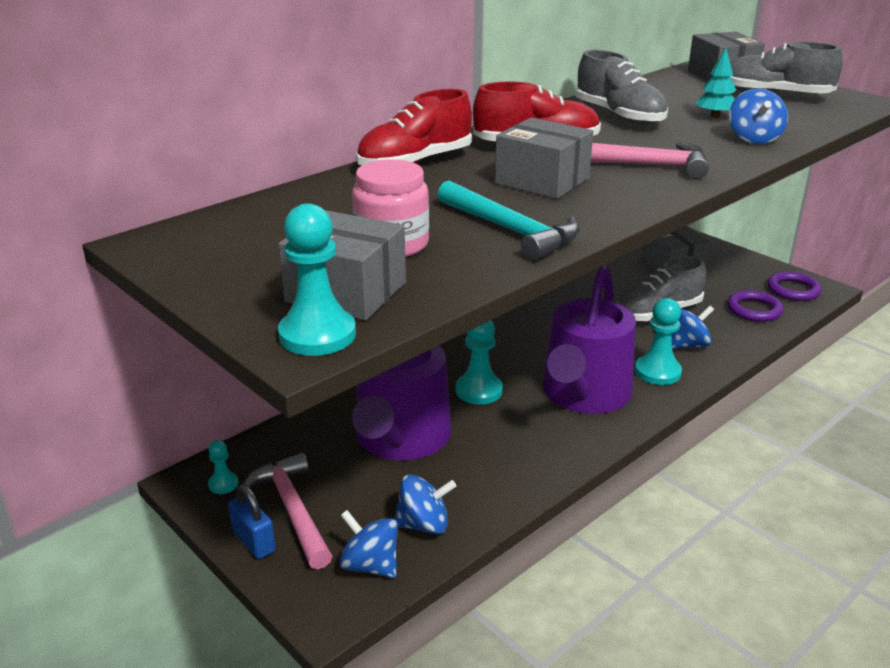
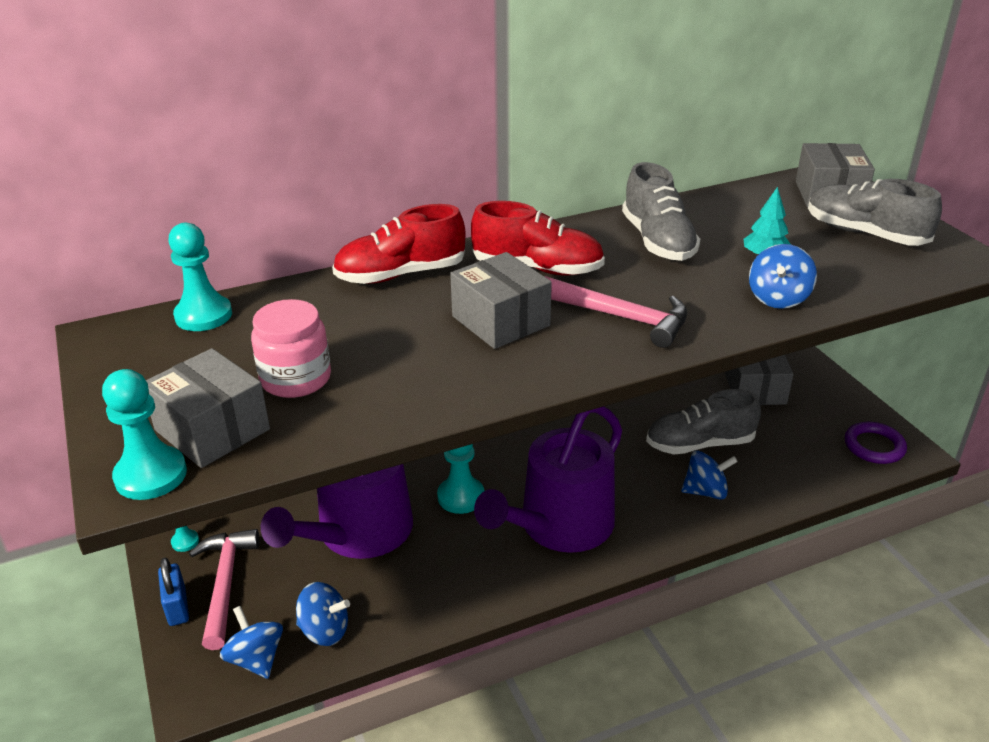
camera: 20 degrees right, 5 degrees up
turquoise hammer [438,180,580,261] -> none
turquoise pawn [635,298,682,385] -> turquoise pawn moved to [168,223,232,331]
purple ring [727,290,783,322] -> none

